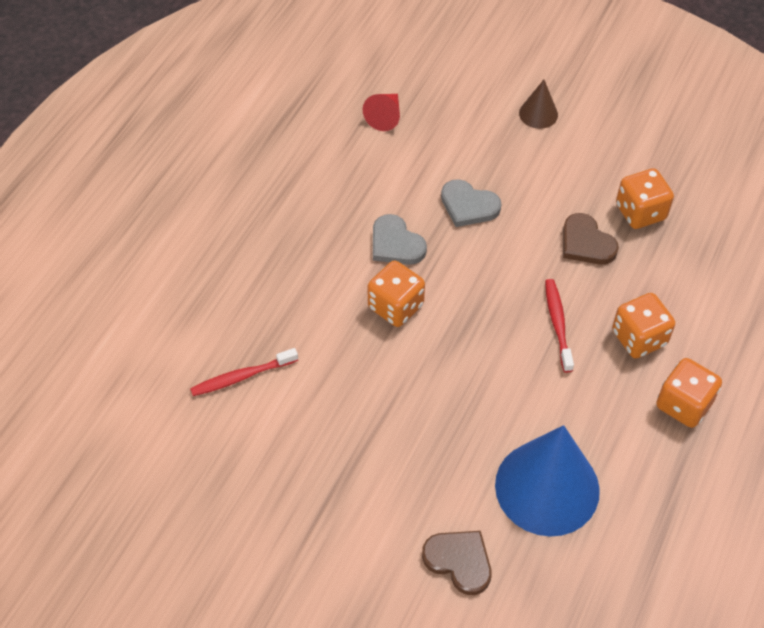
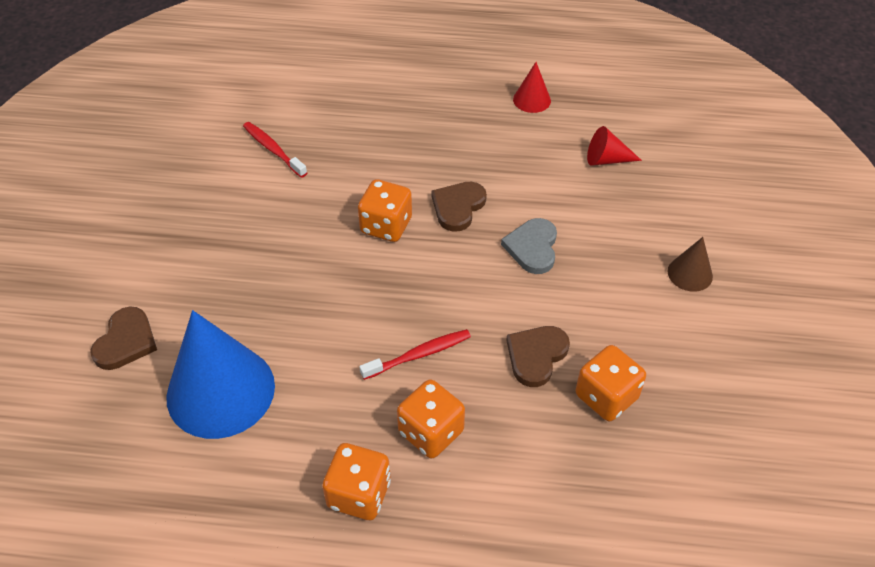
camera: 70 degrees right, 5 degrees down
grey heart [373,214,427,265] -> brown heart [431,182,487,232]
none -> red cone [513,62,551,113]

